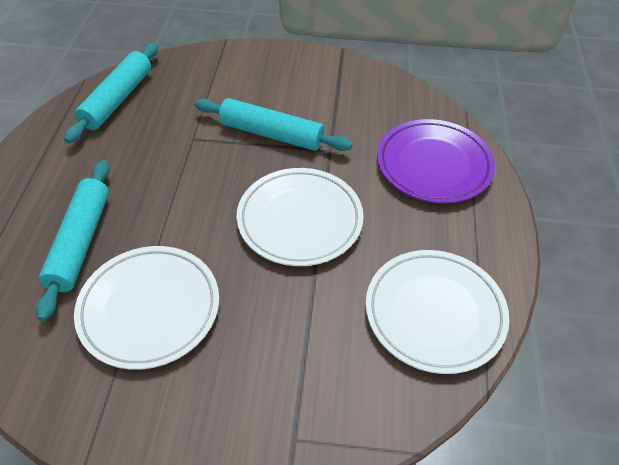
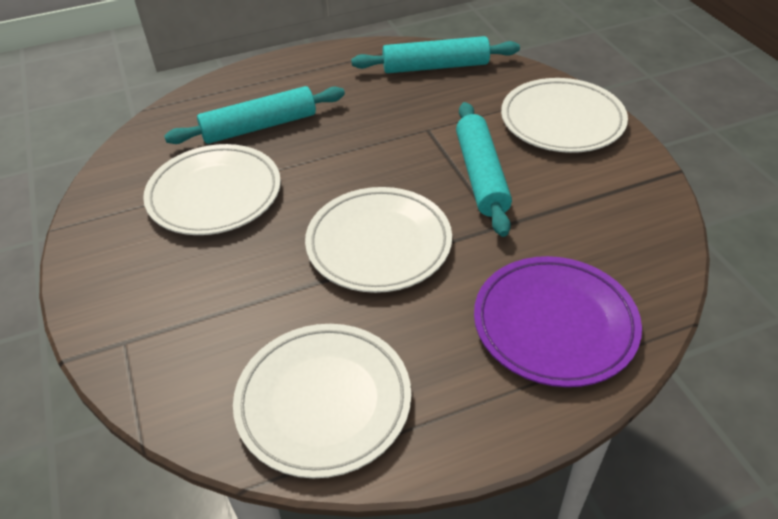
camera: 65 degrees right, 5 degrees down
none -> white plate [501,78,628,153]

